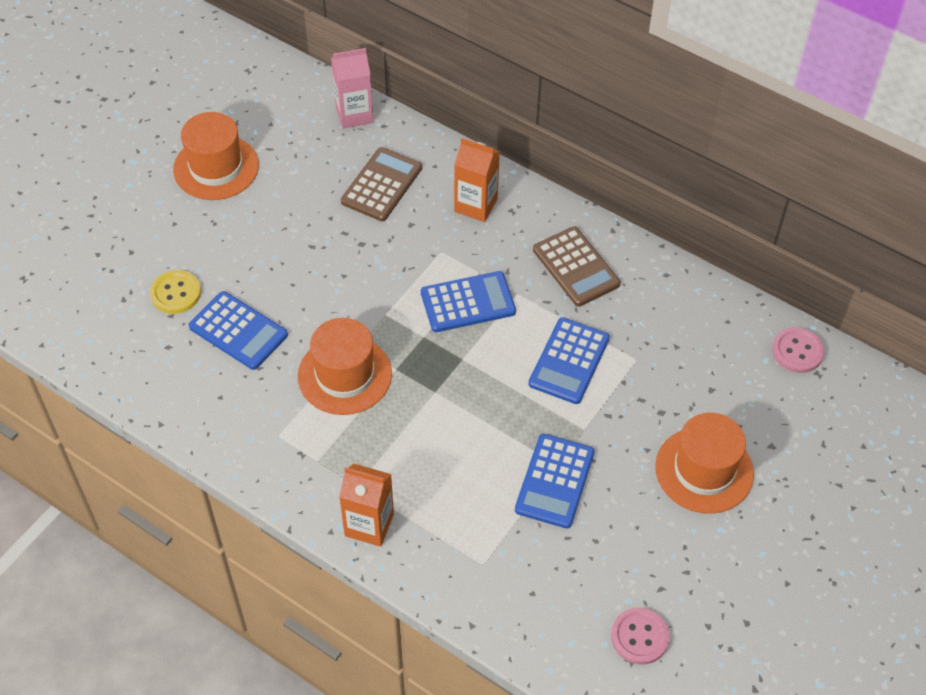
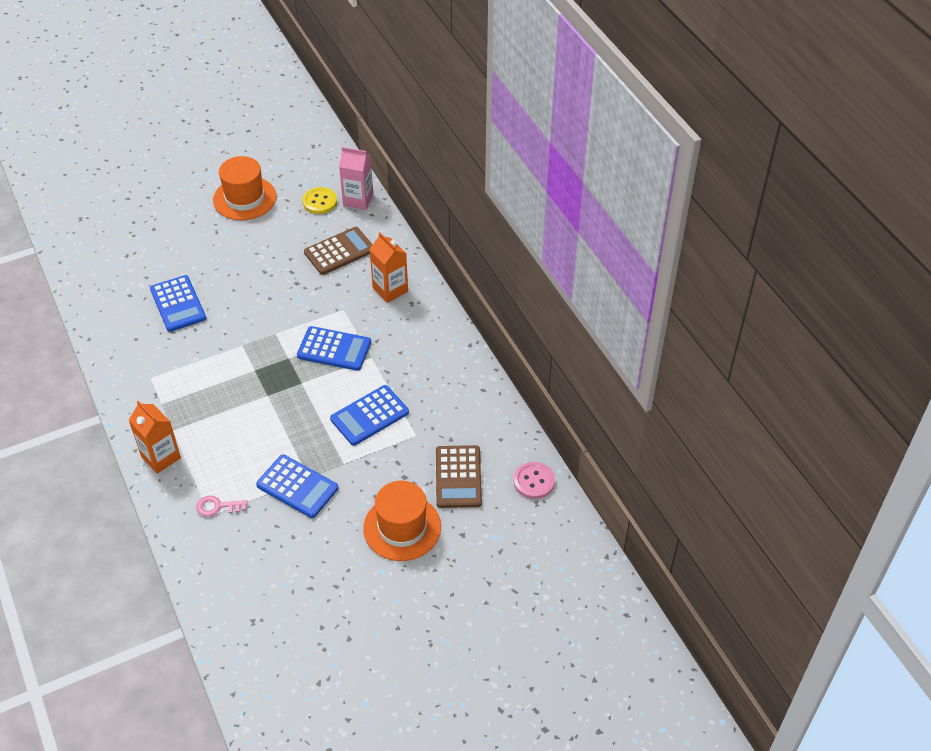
camera: 30 degrees right, 5 degrees down
yellow button [150,270,201,314] -> yellow button moved to [302,187,337,214]
orange hat [298,318,392,415] -> none
blue calculator [515,434,595,529] -> blue calculator turned 105 degrees counterclockwise [256,454,338,518]
brown calculator [533,226,621,307] -> brown calculator moved to [436,445,482,508]
pink button [611,608,670,665] -> none
none -> pink key [196,495,248,517]

